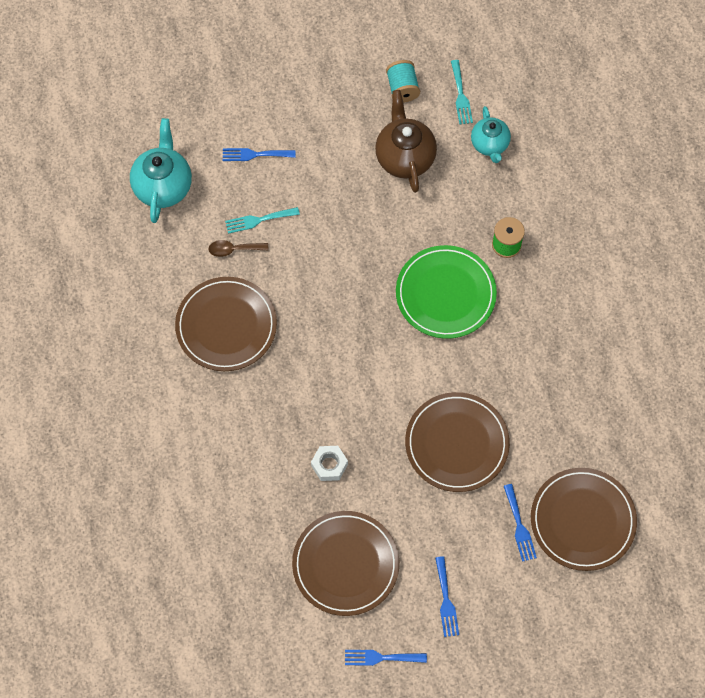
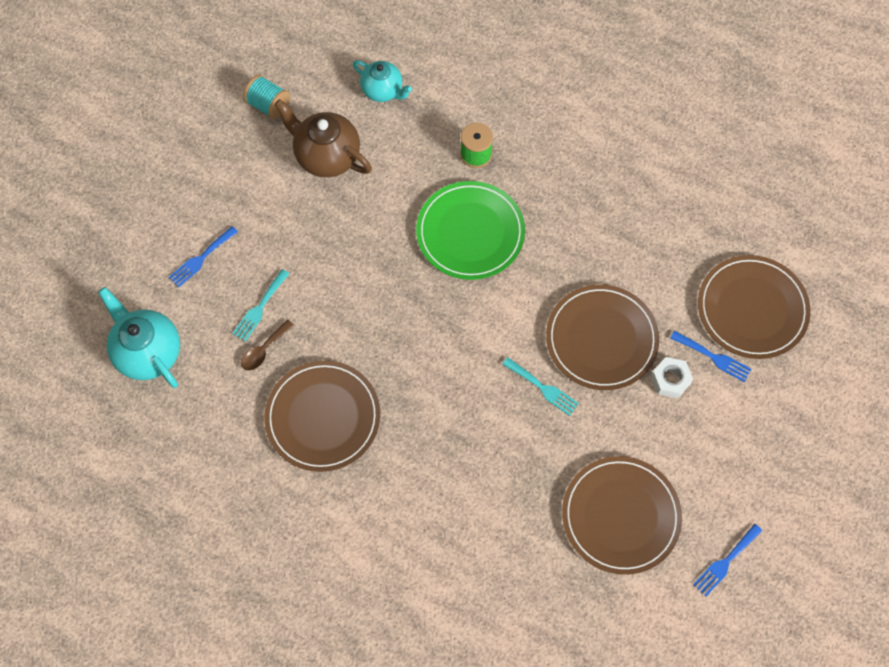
camera: 45 degrees left, 0 degrees up
white nut [311,446,348,481] -> white nut moved to [651,357,693,398]
blue fork [435,556,459,637] -> none
turquoise fork [451,60,473,124] -> turquoise fork moved to [502,357,579,416]

